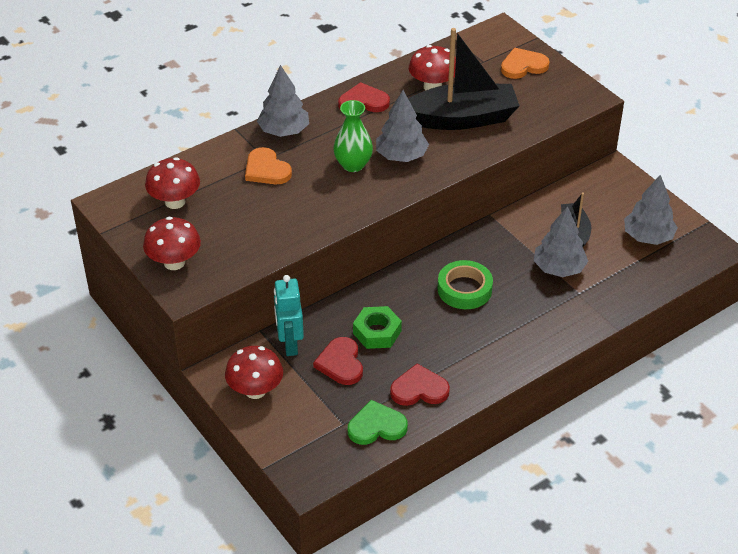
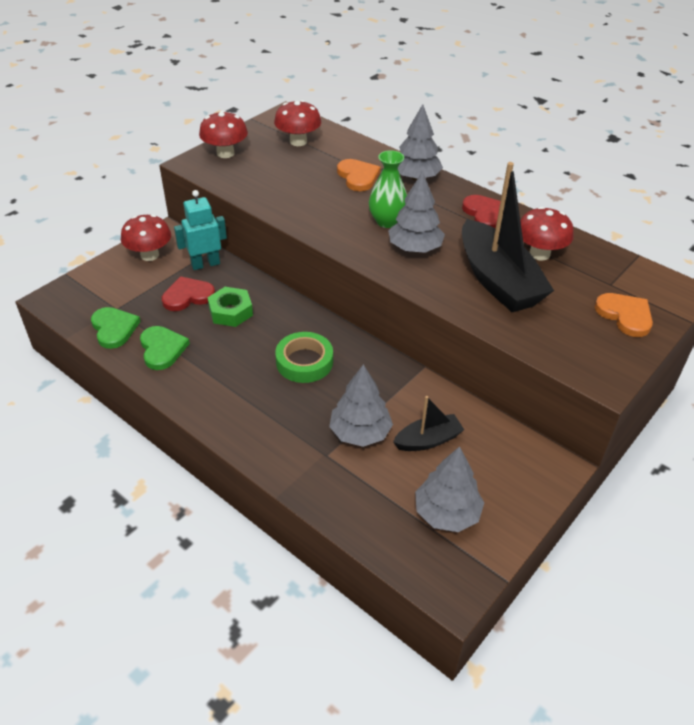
camera: 75 degrees right, 0 degrees up
orange heart [245,147,292,184] -> orange heart turned 120 degrees clockwise [337,159,381,191]
red heart [390,364,450,406] -> green heart [140,326,190,370]

